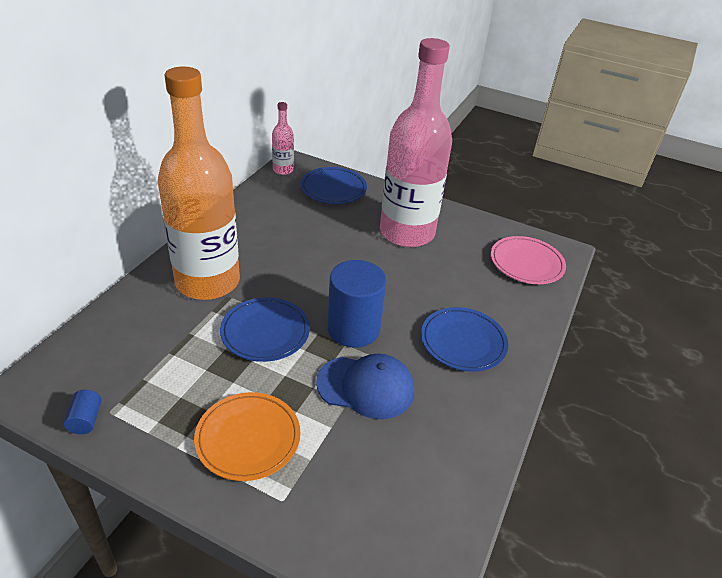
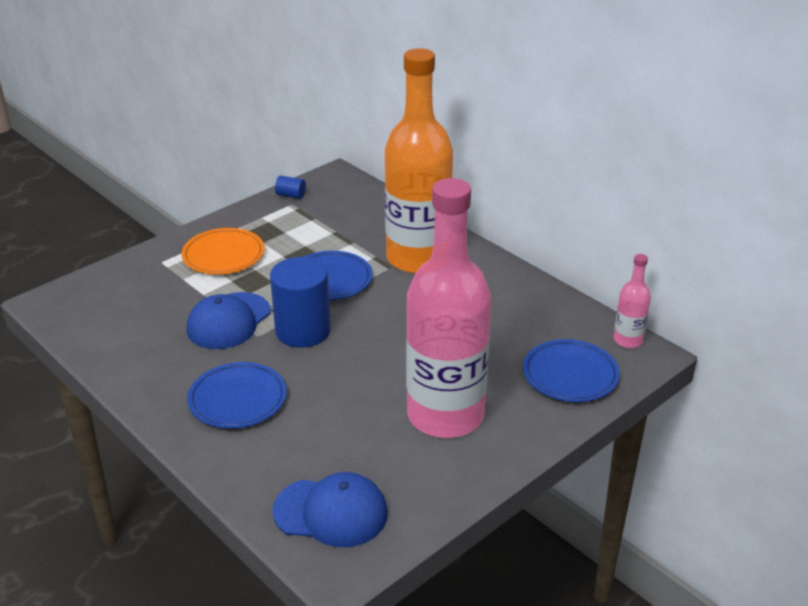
camera: 115 degrees right, 5 degrees down
pink plate [491,236,566,284] -> blue cap [272,472,388,547]

